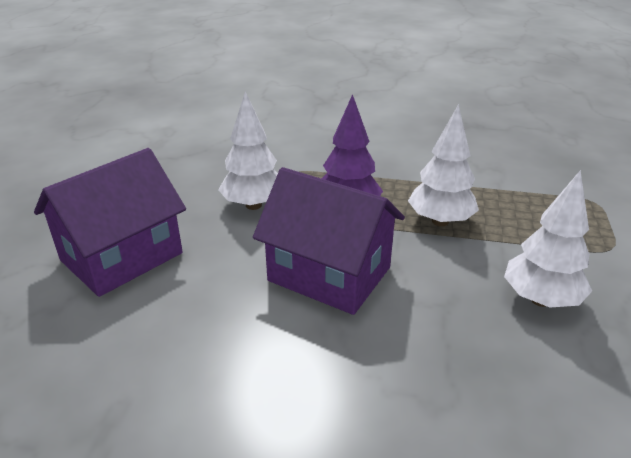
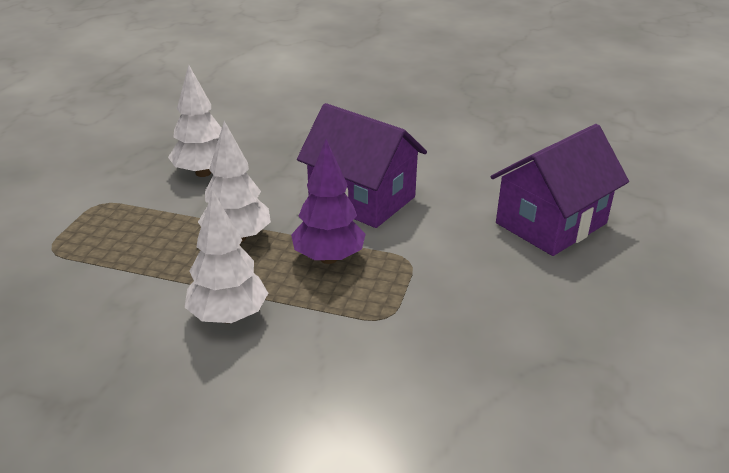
camera: 175 degrees left, 0 degrees up
white tree [218,91,278,210] -> white tree moved to [185,190,268,323]

